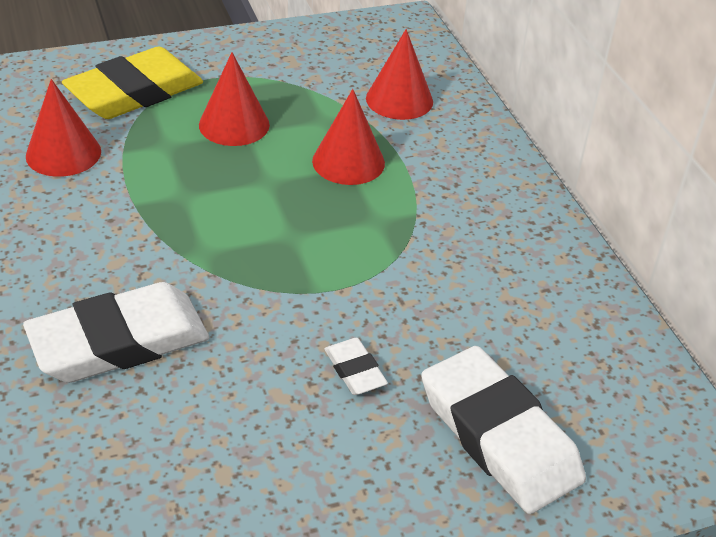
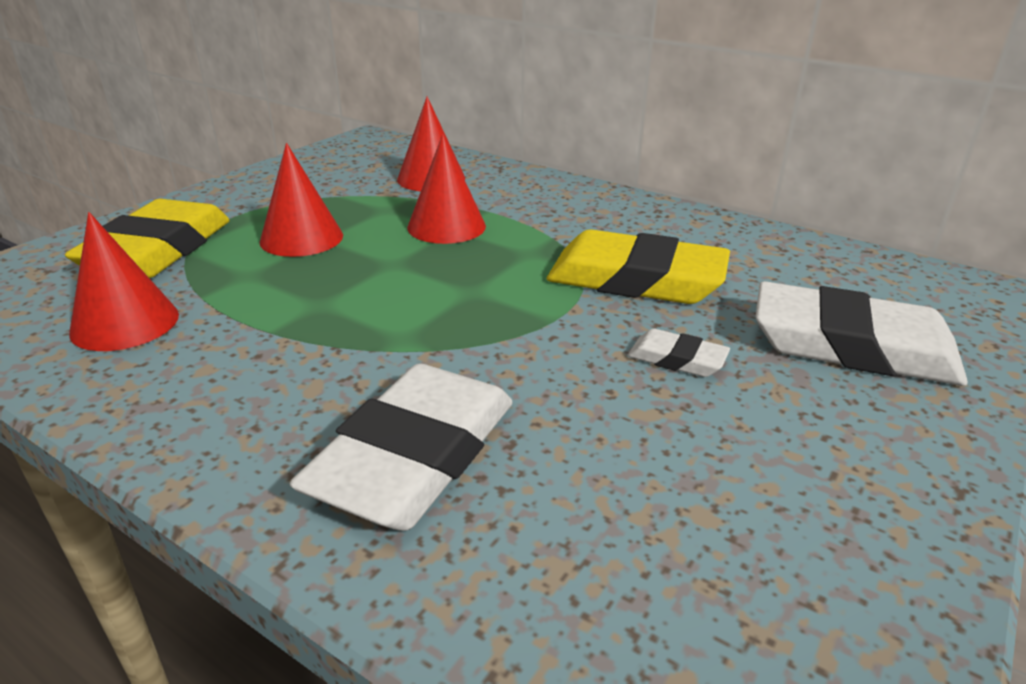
camera: 35 degrees left, 10 degrees down
none -> yellow eraser [547,229,730,304]

